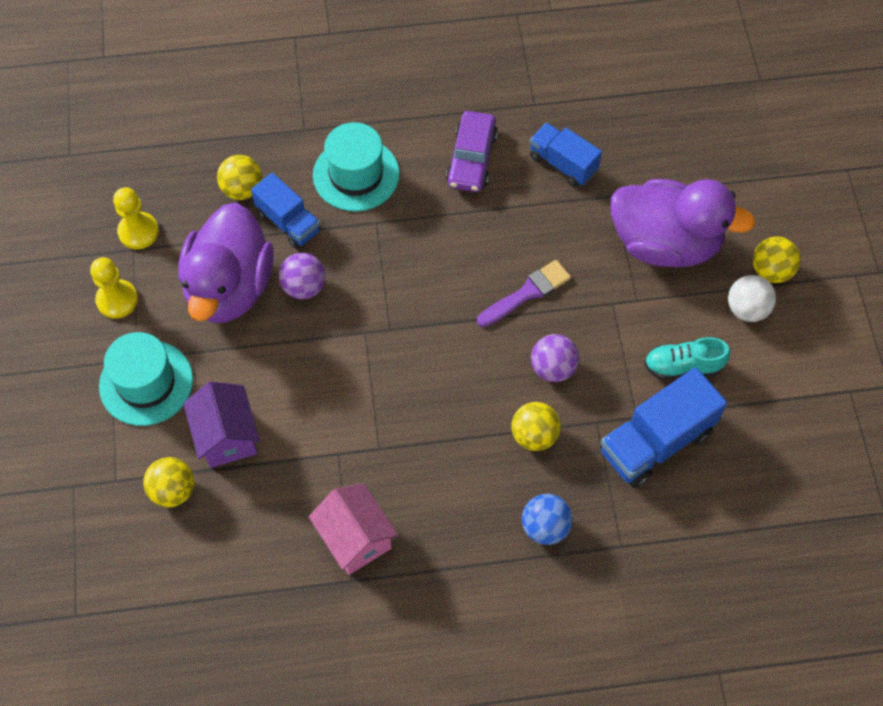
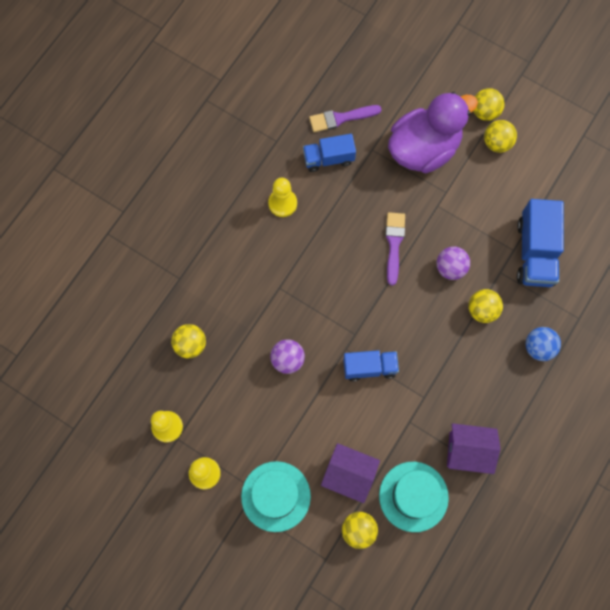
camera: 50 degrees left, 10 degrees up
purple duck [178,203,274,323] -> none
blue truck [251,173,321,249] -> blue truck moved to [343,350,399,382]
pink house [309,483,398,575] -> purple house [447,423,500,474]
turquoise hat [313,122,400,212] -> turquoise hat moved to [379,462,449,532]
purple car [446,111,498,192] -> yellow pawn [268,178,297,217]
turquoise shoe [644,337,730,380] -> none
white ball [728,275,776,322] -> yellow ball [484,120,517,153]
none -> purple brush [309,105,382,132]

